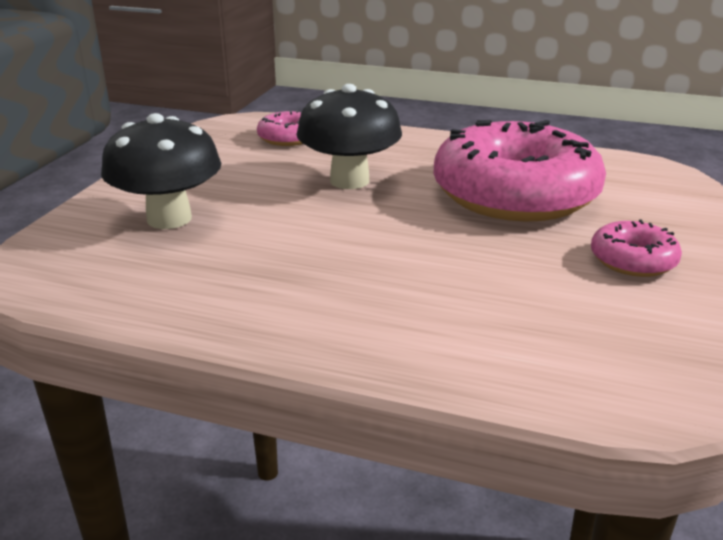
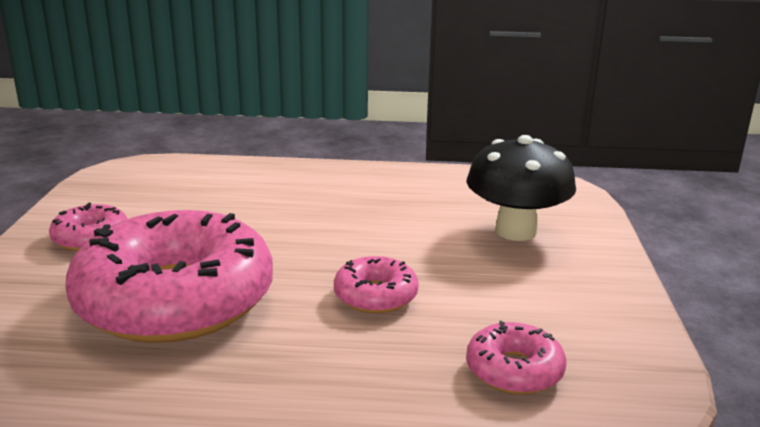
camera: 165 degrees right, 5 degrees down
black mushroom [296,84,402,189] -> pink donut [334,256,419,313]

